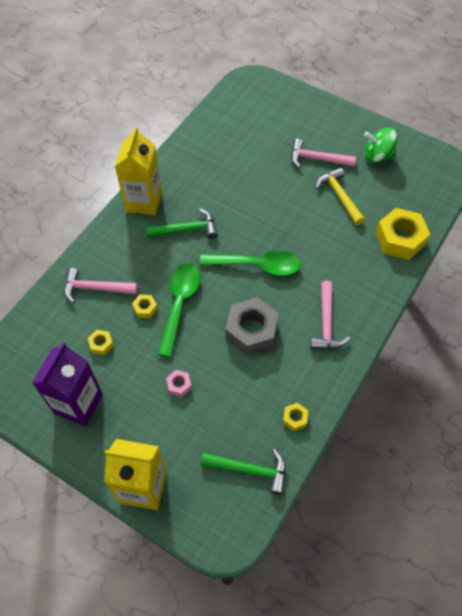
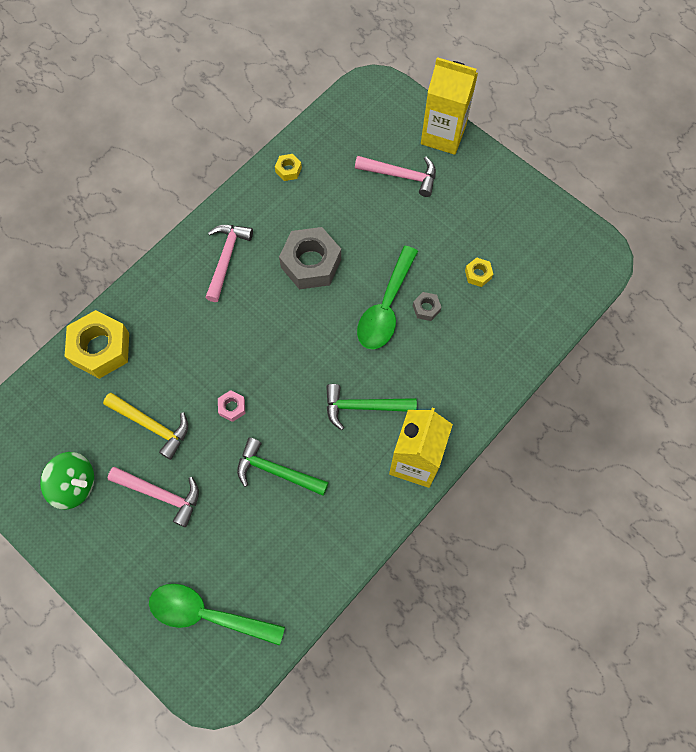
camera: 170 degrees left, 10 degrees up
purple carton [32,342,103,426] -> none
pink hammer [64,268,138,303] -> pink hammer moved to [355,156,436,197]
yellow nut [132,295,157,318] -> grey nut [413,292,442,321]
pink nut [166,370,192,397] -> pink nut moved to [218,390,245,422]
green spoon [200,250,301,276] -> green spoon moved to [149,584,285,646]
green hammer [201,449,286,495] -> green hammer moved to [237,438,329,496]
yellow hammer [315,167,365,225] -> yellow hammer turned 45 degrees counterclockwise [103,393,188,460]

